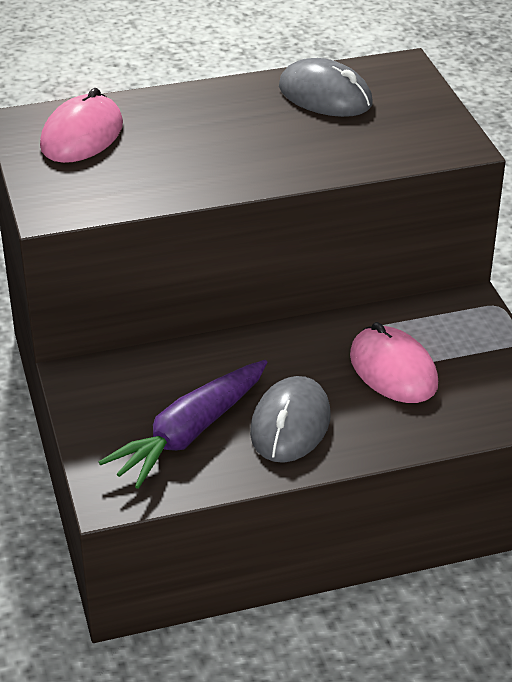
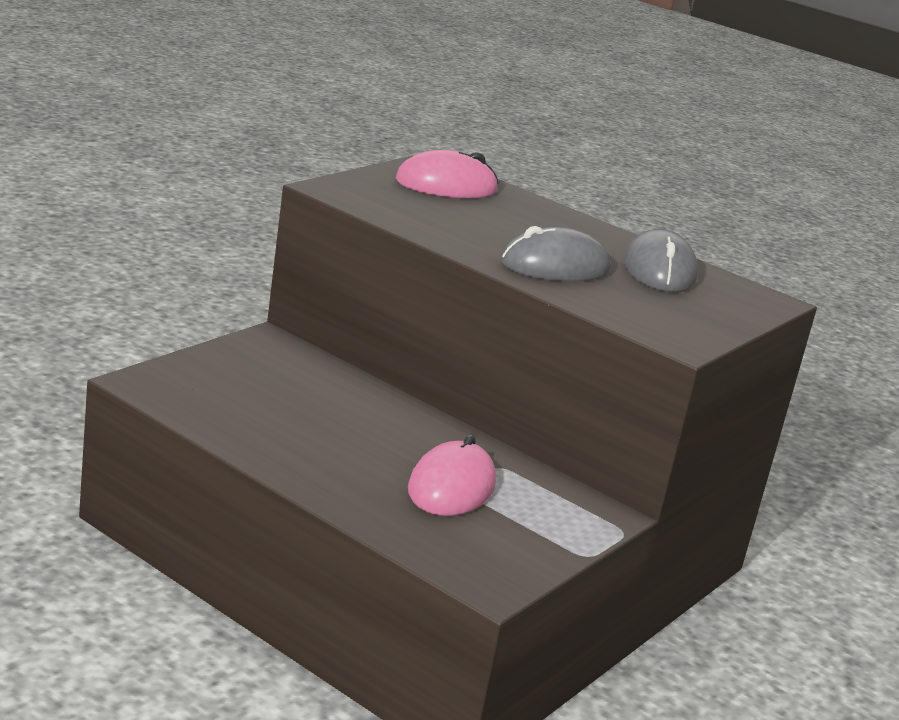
camera: 50 degrees right, 15 degrees down
purple carrot [99,360,268,489] -> none
grey mouse [250,376,330,463] -> grey mouse moved to [500,226,610,281]

